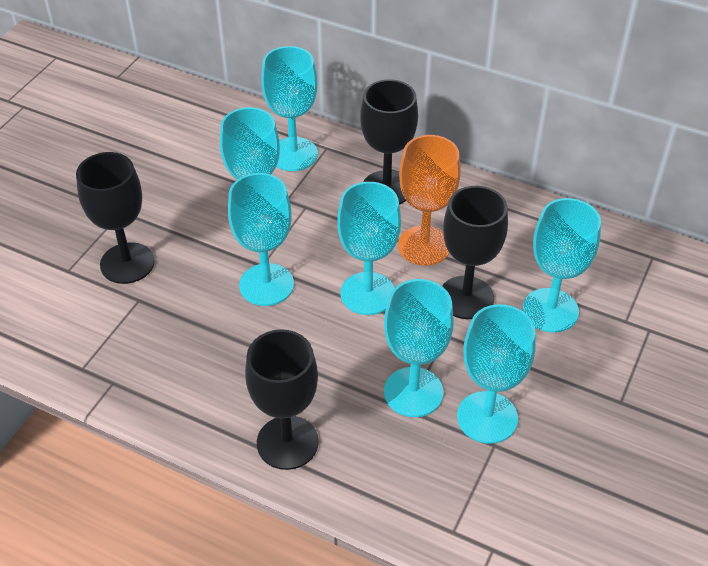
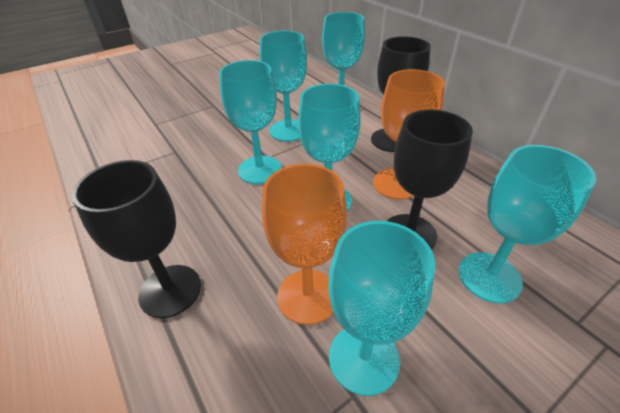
camera: 30 degrees right, 5 degrees down
black goblet [76,152,155,284] -> none
turquoise goblet [384,279,454,417] -> orange goblet [262,164,347,325]

